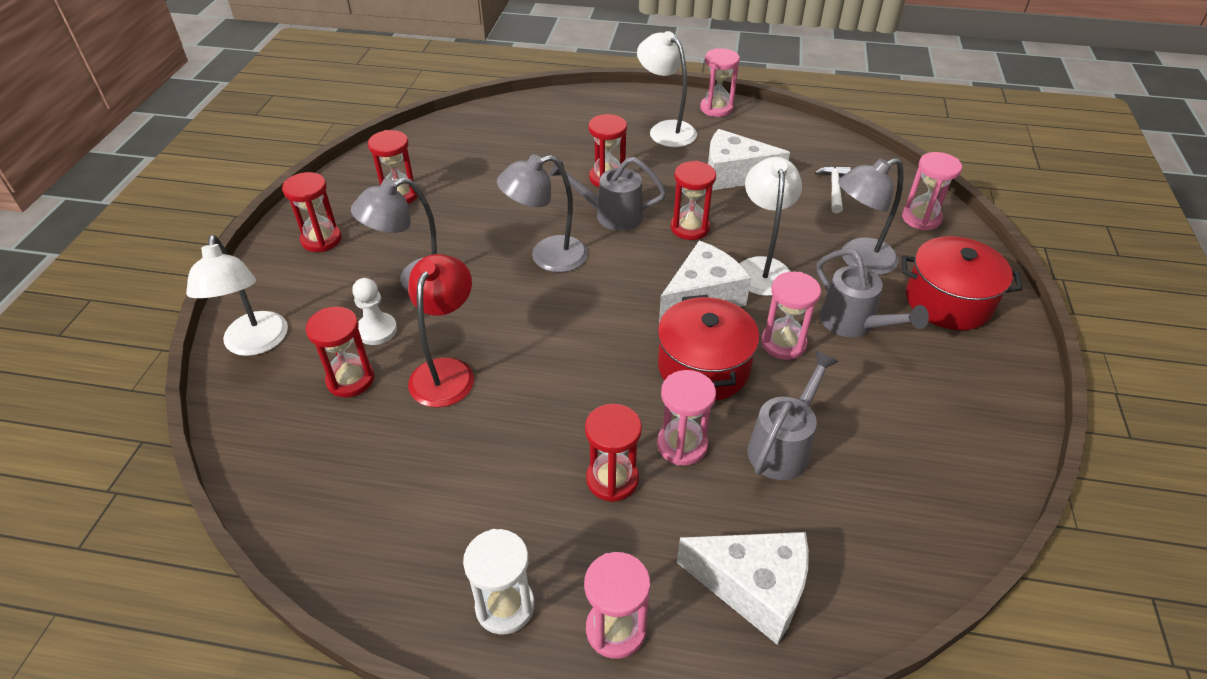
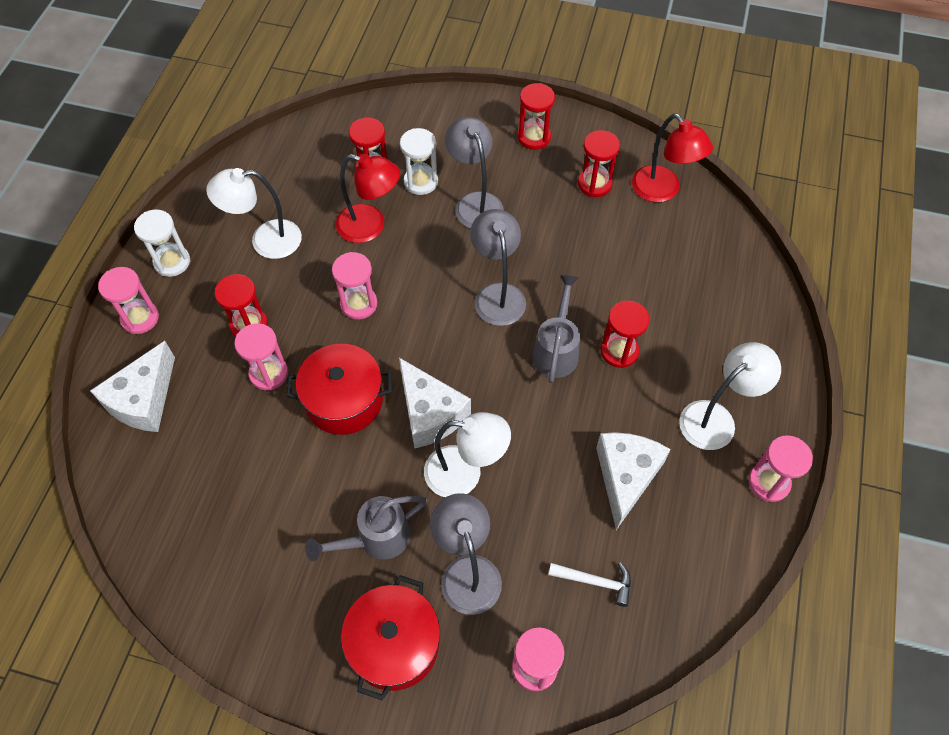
camera: 95 degrees right, 15 degrees up
white lamp [186,235,288,356] -> white lamp moved to [206,168,302,259]
white pawn [352,278,397,345] -> white hourglass [400,128,438,195]
red hourglass [671,161,716,240] -> none
grey watering can [747,350,839,480] -> none
pink hourglass [761,272,821,360] -> pink hourglass moved to [332,252,377,319]
none -> red lamp [632,114,713,202]

